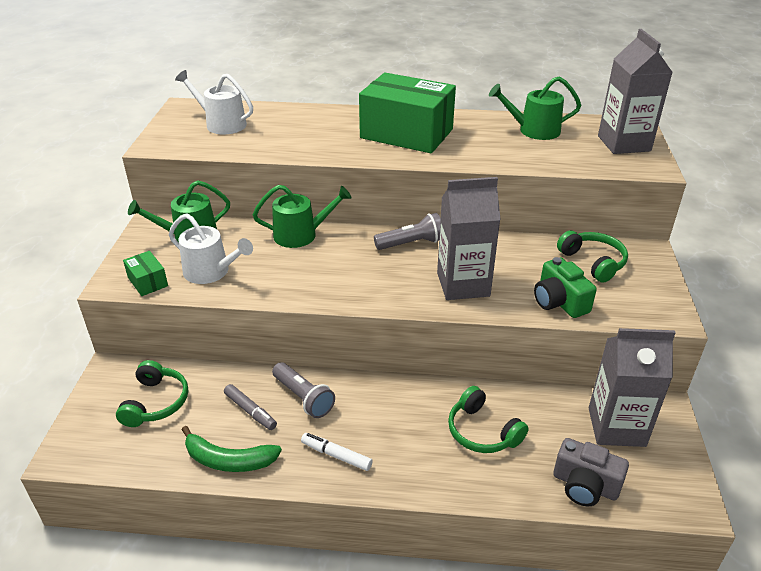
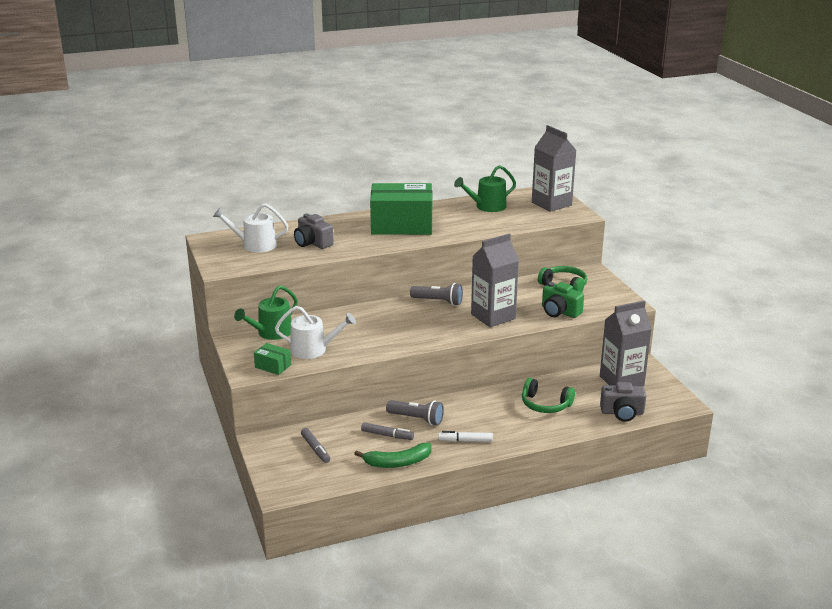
camera: 25 degrees left, 10 degrees down
green headphones [116,360,188,427] -> grey marker [301,428,330,463]
green watering can [253,185,352,248] -> none
grey flashlight [374,213,441,250] -> grey flashlight turned 60 degrees clockwise [410,283,463,306]
none -> grey camera [294,214,334,249]

